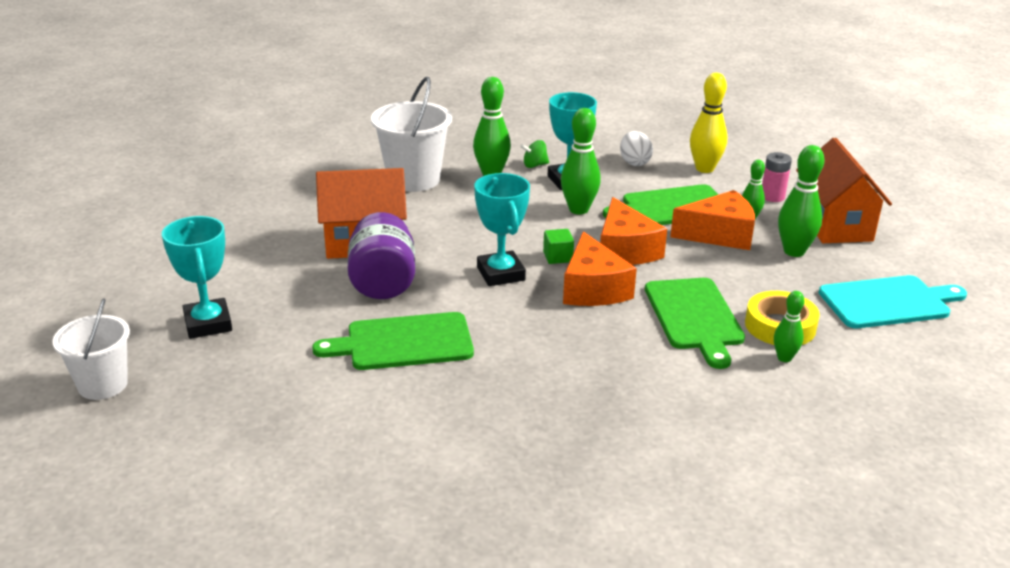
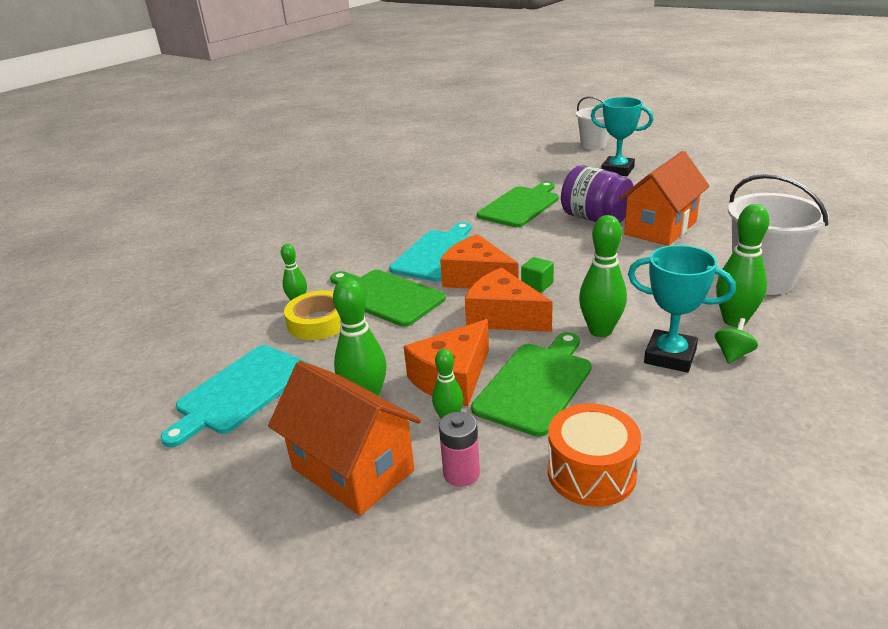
camera: 140 degrees right, 0 degrees up
turquoise trophy [474,173,530,286] -> none
white egg [620,131,653,166] -> none
yellow bowling pin [690,73,727,173] -> orange drum [548,403,641,507]
none -> turquoise cutting board [389,222,472,281]

